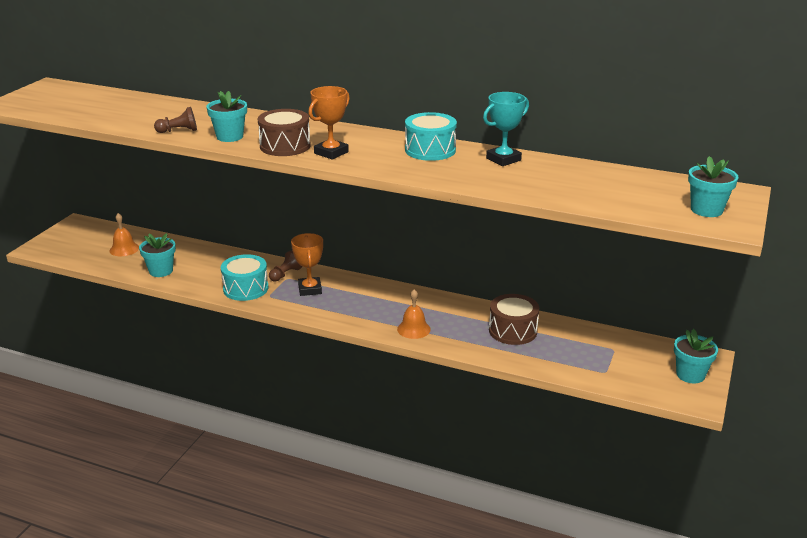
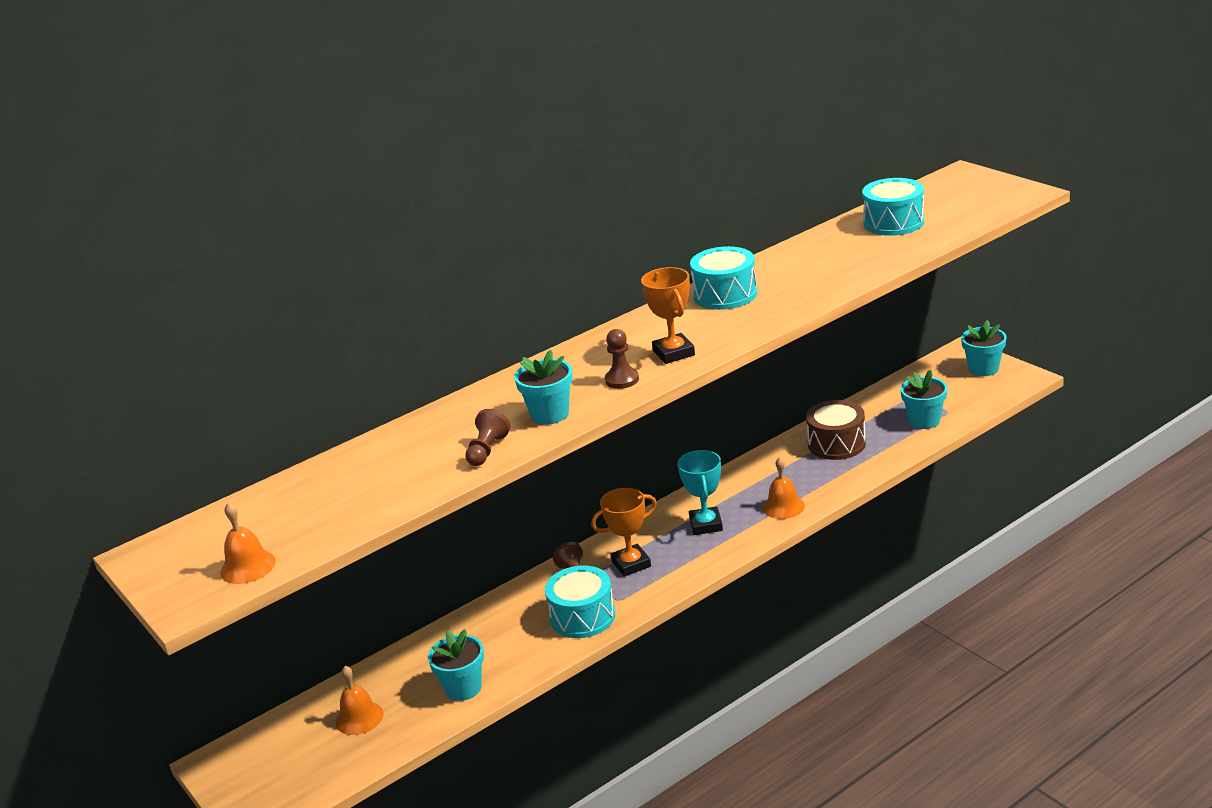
camera: 55 degrees left, 0 degrees up
brown drum [257,109,311,156] -> brown pawn [605,329,639,389]
orange trophy [291,233,323,296] -> orange trophy turned 45 degrees counterclockwise [591,488,657,577]
turquoise trophy [483,92,529,166] -> turquoise trophy moved to [677,450,723,535]
turquoise flower pot [688,156,739,217] -> turquoise flower pot moved to [900,370,947,429]
none -> orange bell [220,502,276,584]
none -> turquoise drum [862,178,924,236]

